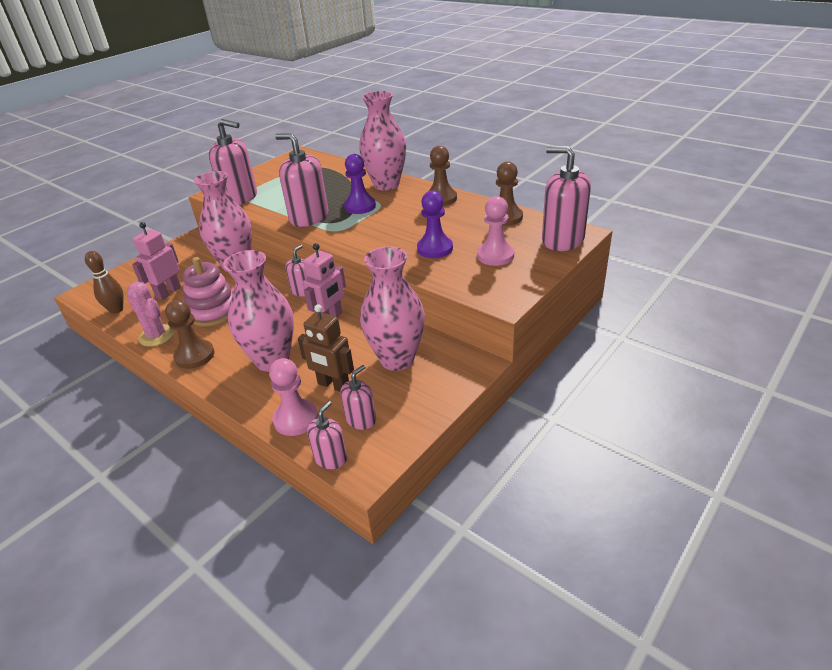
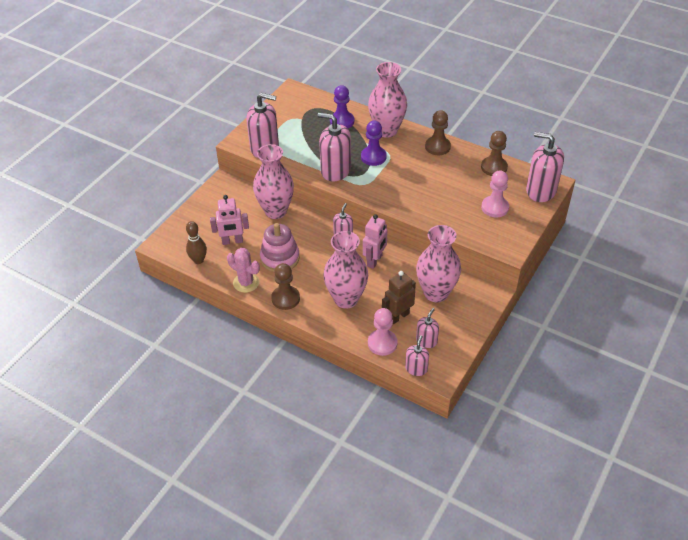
camera: 10 degrees left, 10 degrees up
pink robot [132,222,181,300] -> pink robot turned 120 degrees counterclockwise [210,195,249,245]
brown robot [298,304,354,392] -> brown robot turned 120 degrees clockwise [382,271,416,324]
purple pawn [417,191,453,258] -> purple pawn moved to [330,85,354,129]

